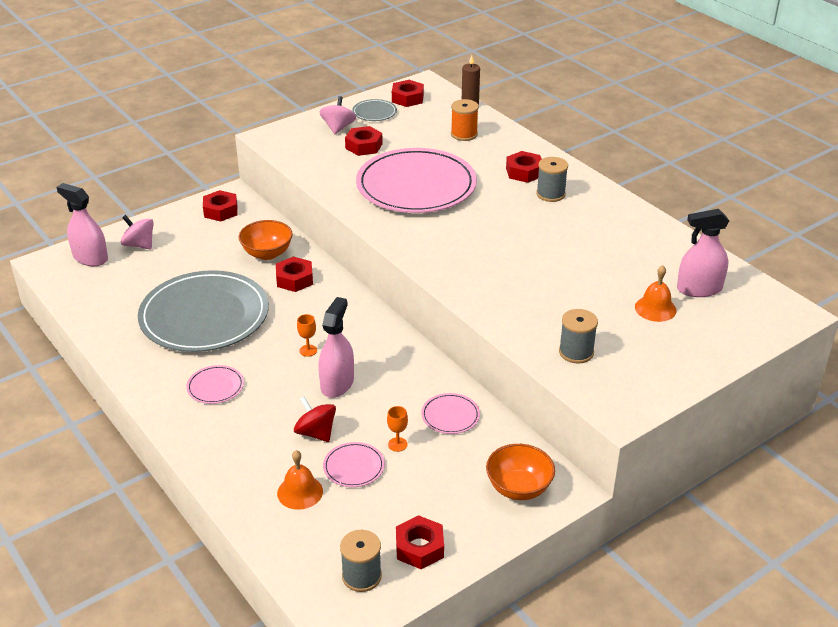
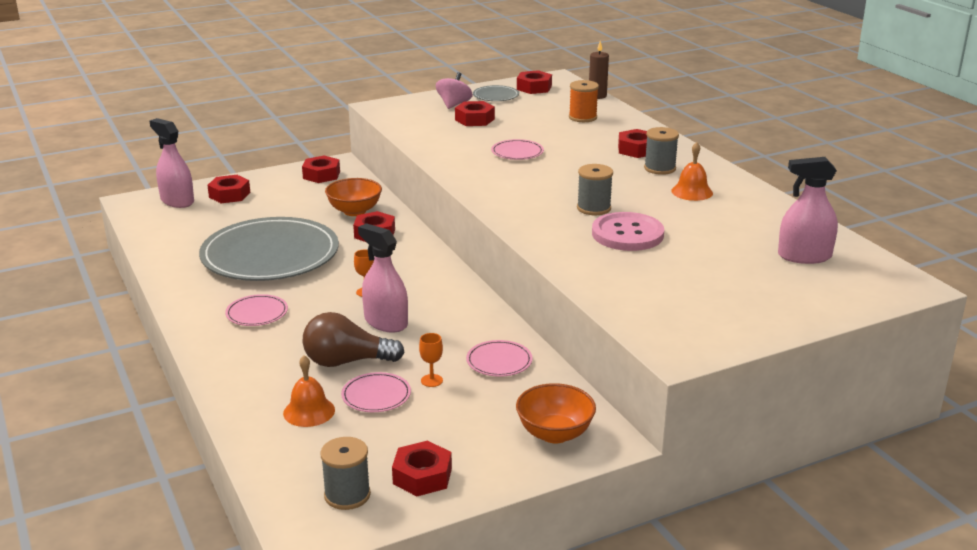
camera: 10 degrees right, 10 degrees down
pink spinning top [121,215,154,249] -> red nut [207,175,251,203]
red spinning top [294,396,336,442] -> brown light bulb [303,312,405,367]
pink spray bottle [318,297,354,398] -> pink spray bottle turned 75 degrees counterclockwise [358,223,408,333]
pink plate [356,148,477,213] -> pink plate [491,139,544,160], size x0.41
grey spool [559,309,598,364] -> grey spool moved to [577,164,613,215]
orange bell [635,265,677,322] -> orange bell moved to [671,142,713,201]
none -> pink button [592,212,664,251]

